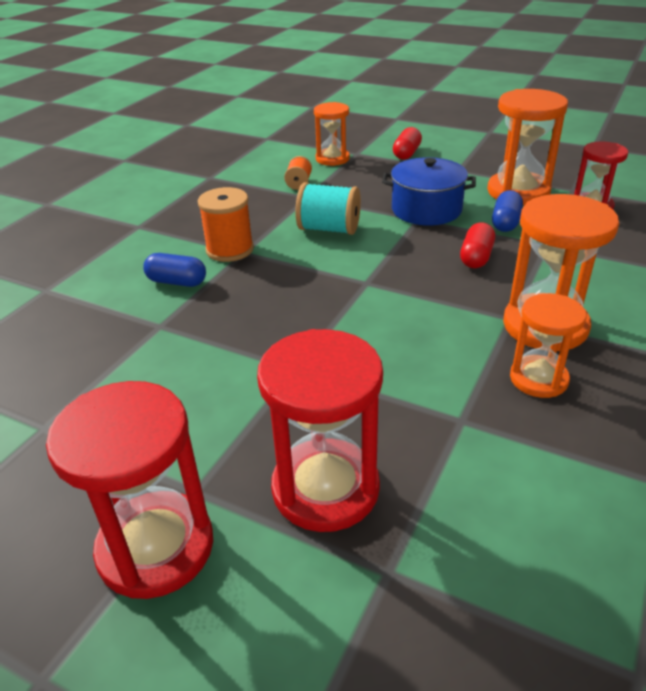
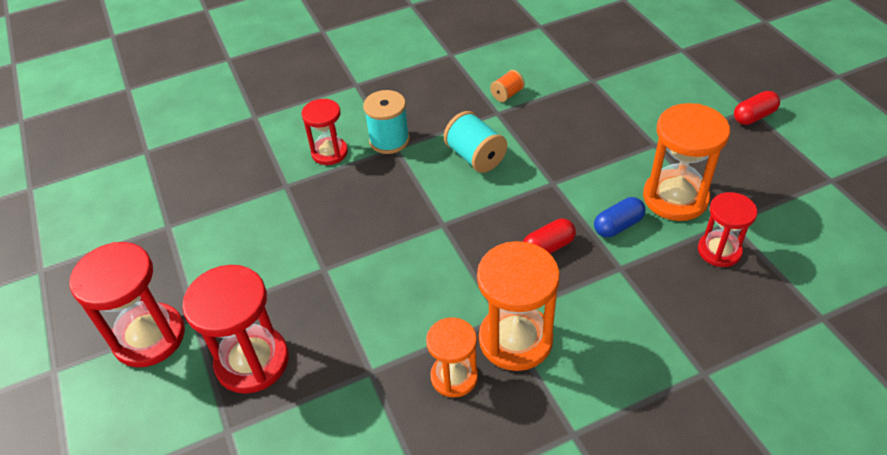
camera: 40 degrees right, 10 degrees up
blue capsule [143,253,206,287] -> red hourglass [302,99,348,165]
orange spool [198,187,254,262] -> turquoise spool [363,90,410,154]
orange hourglass [314,102,350,166] -> none
blue pot [382,157,476,225] -> none
red capsule [393,127,422,160] -> red capsule moved to [734,91,780,125]

